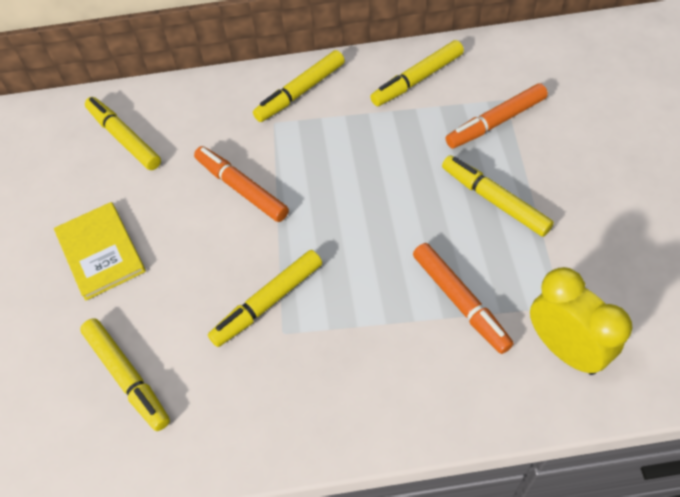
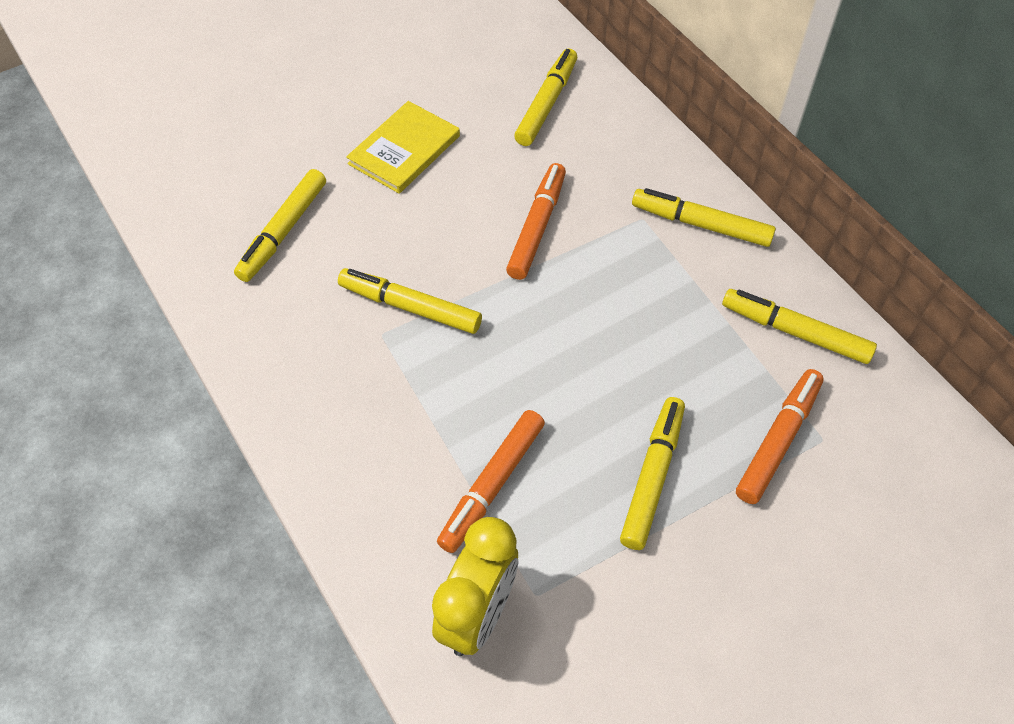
camera: 60 degrees right, 0 degrees up
orange marker [446,83,548,149] -> orange marker turned 90 degrees clockwise [736,369,824,504]

